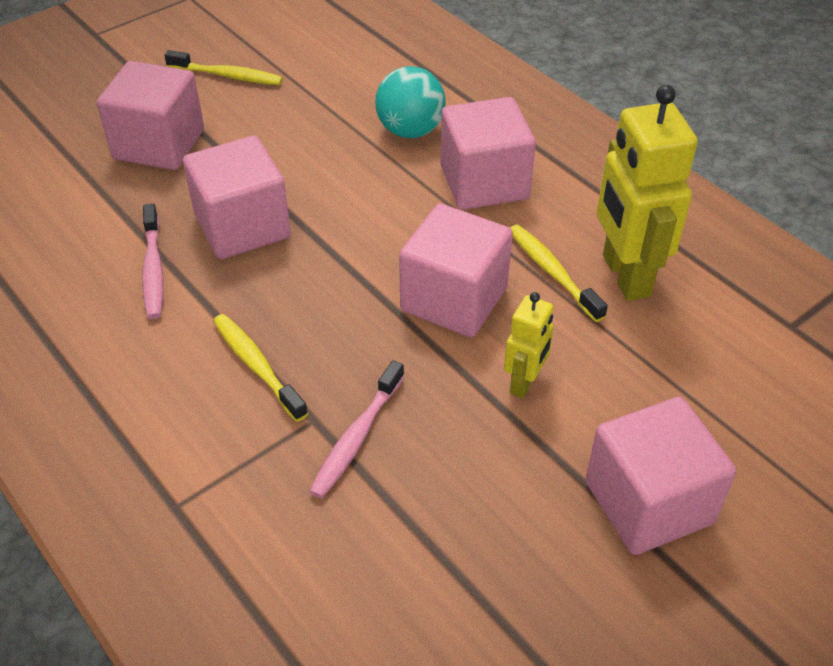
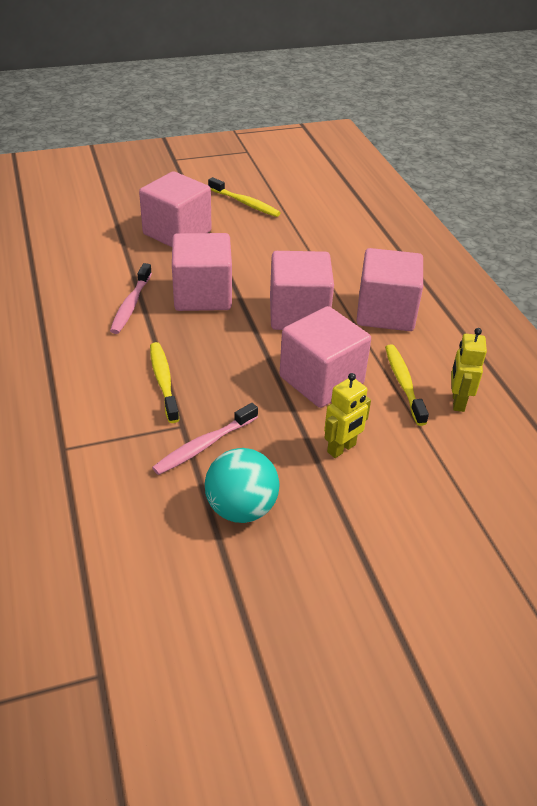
camera: 20 degrees right, 5 degrees down
turquoise ball [375,66,446,138] -> turquoise ball moved to [205,448,279,523]
pink cube [585,397,736,555] -> pink cube moved to [270,251,334,330]
yellow robot [597,85,698,301] -> yellow robot [451,328,487,412], size x0.52

